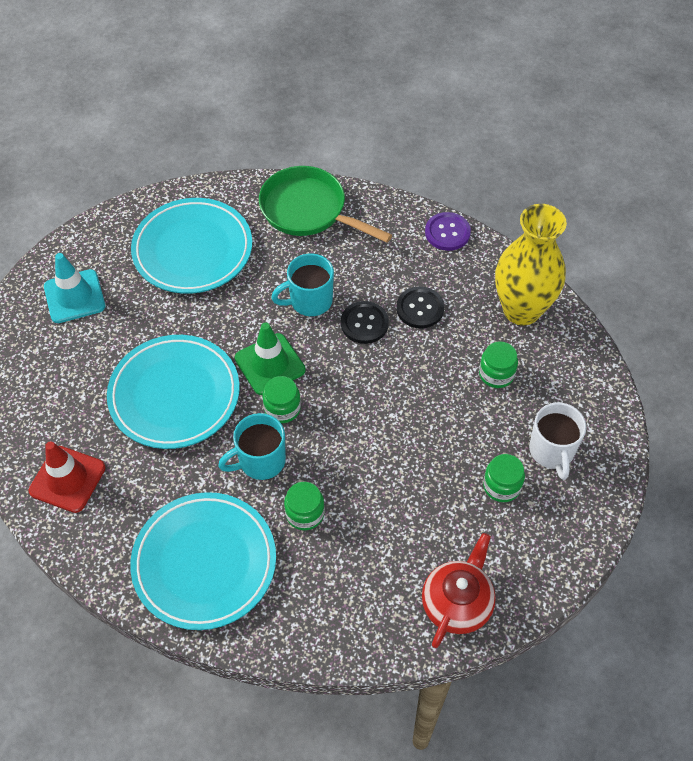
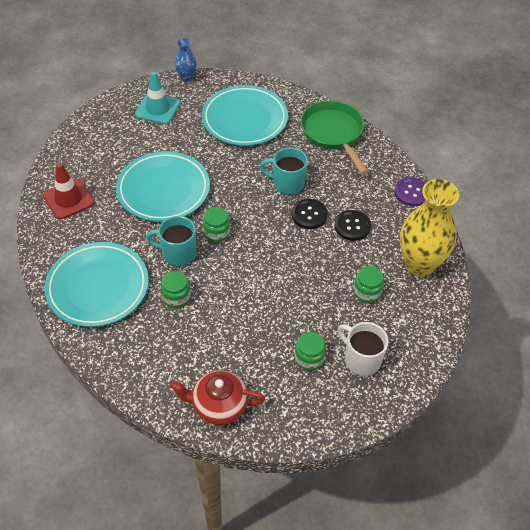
camera: 35 degrees right, 5 degrees down
green traffic cone [235,322,306,395] -> none
red teapot [422,533,496,648] -> red teapot turned 150 degrees counterclockwise [169,370,265,425]
white mug [529,402,587,480] -> white mug turned 105 degrees clockwise [338,322,389,376]
none -> blue vase [175,38,197,82]

